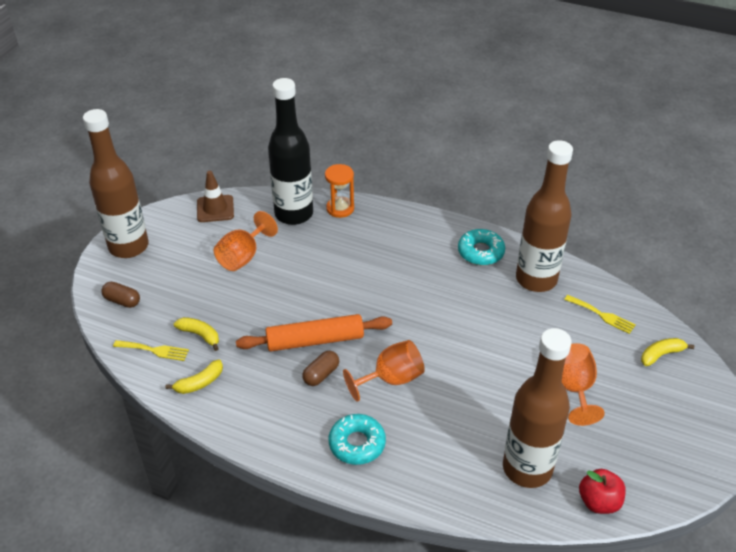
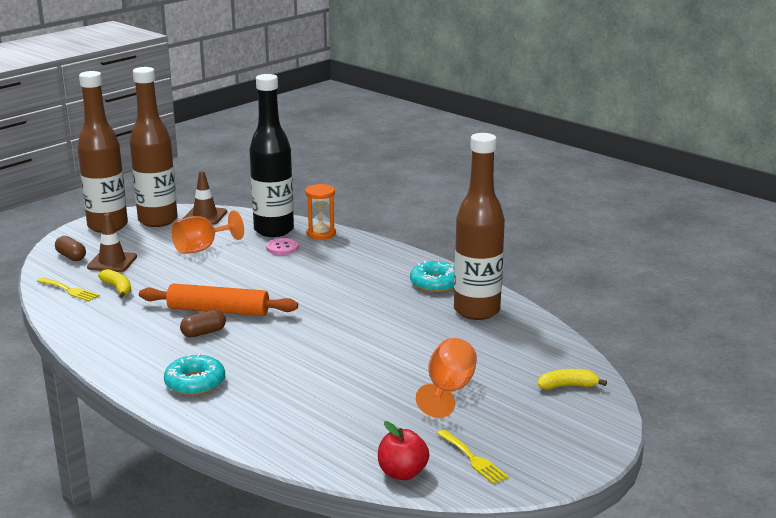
camera: 20 degrees right, 20 degrees down
yellow banana [166,360,223,394] -> none
orange goblet [343,340,425,402] -> none
brown bottle [503,328,572,488] -> brown bottle moved to [130,67,178,227]
yellow fork [564,295,636,334] -> yellow fork moved to [437,429,509,484]
none -> brown traffic cone [87,213,137,272]
none -> pink button [266,238,299,255]

